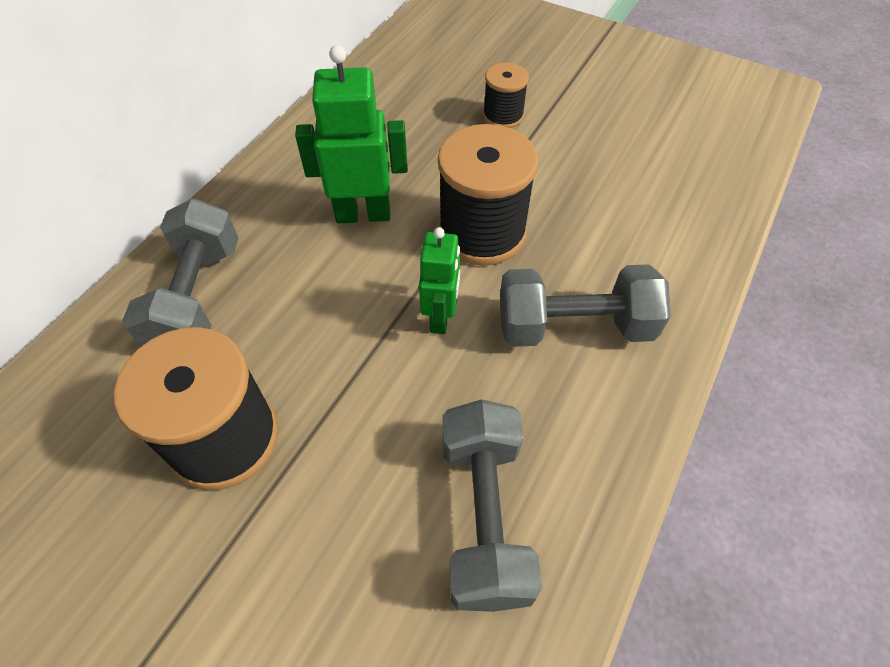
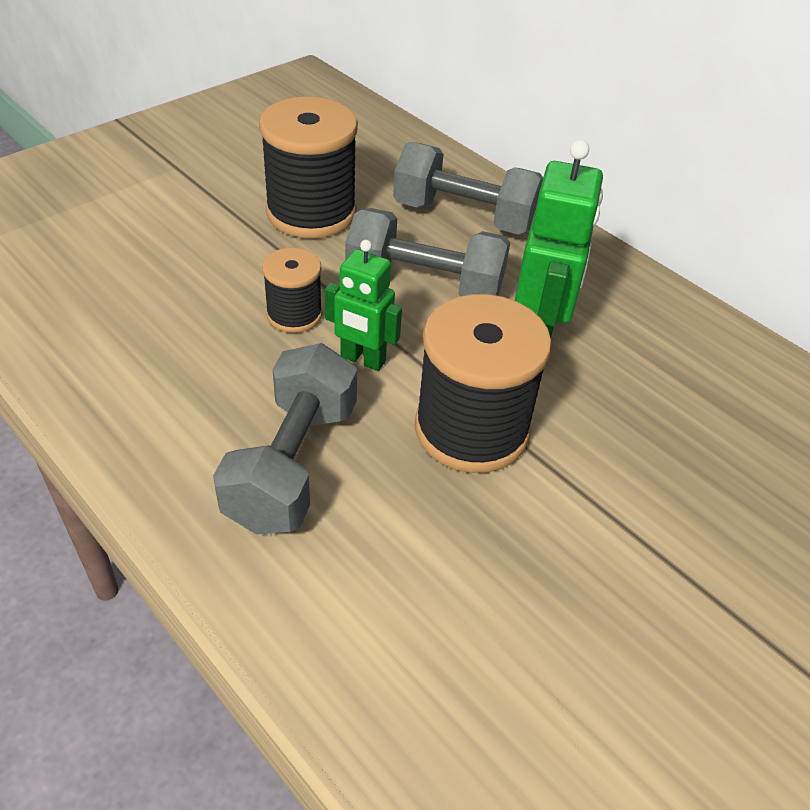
camera: 105 degrees right, 10 degrees down
grey dumbbell [443,399,542,612] -> grey dumbbell moved to [345,208,510,296]
black spool [483,63,529,128] -> black spool moved to [262,248,322,333]

